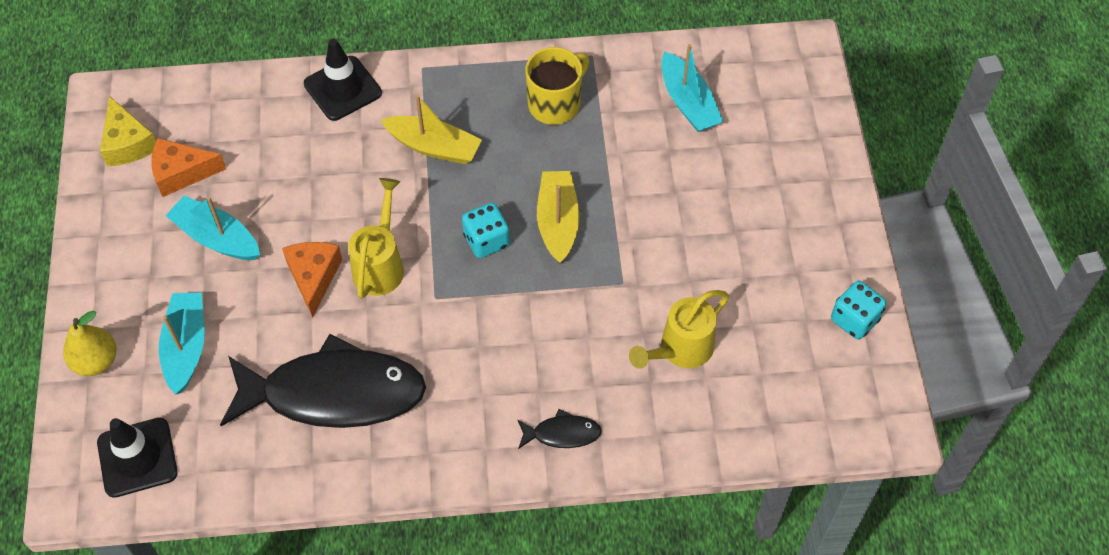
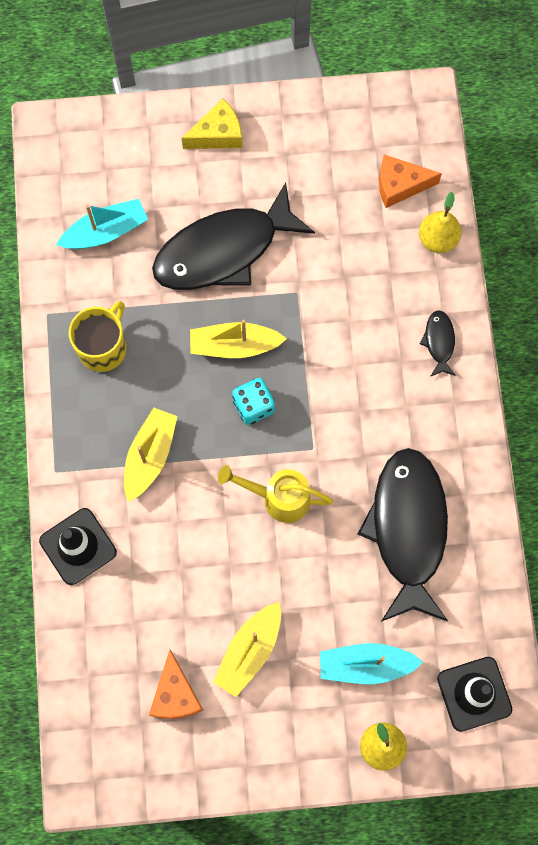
camera: 90 degrees left, 15 degrees up
yellow cheese [100,96,156,166] -> yellow cheese moved to [182,98,242,149]
turquoise boat [166,196,260,260] -> yellow boat [213,602,281,697]
orange cheese [282,242,342,318] -> orange cheese moved to [379,155,442,208]
yellow mug [526,47,589,125] -> yellow mug turned 75 degrees clockwise [69,301,126,372]
yellow watering can [629,290,729,369] -> none
turquoise dice [831,281,887,339] -> none
none -> black fish [152,182,315,290]
none -> yellow pear [419,192,461,253]

